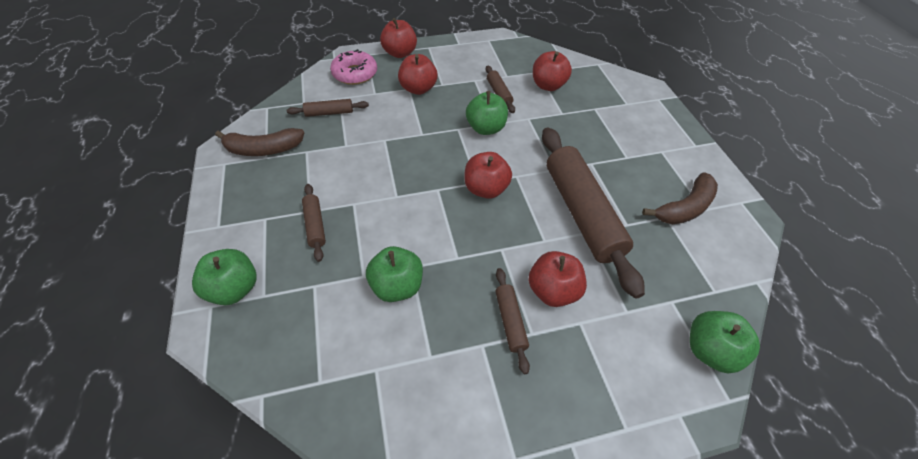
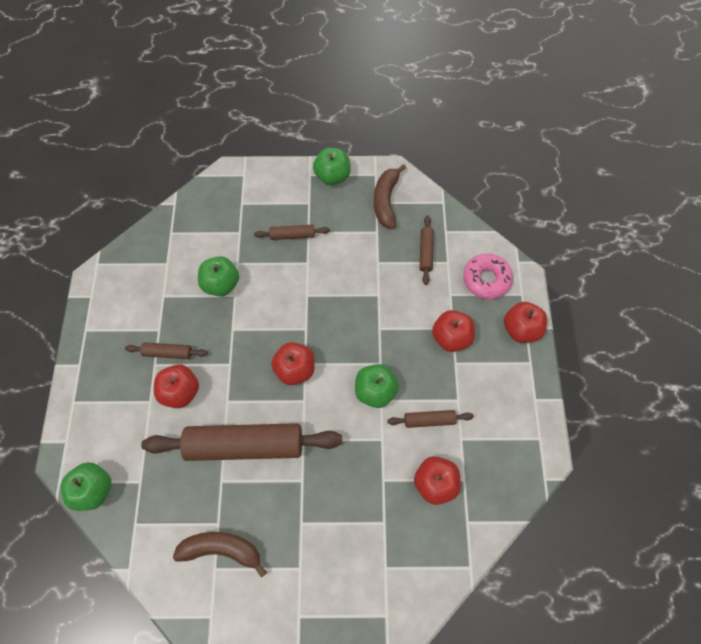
camera: 105 degrees right, 15 degrees up
green apple [192,249,257,305] -> green apple moved to [313,148,351,185]
brown banana [642,173,718,225] -> brown banana turned 120 degrees clockwise [173,532,267,578]

